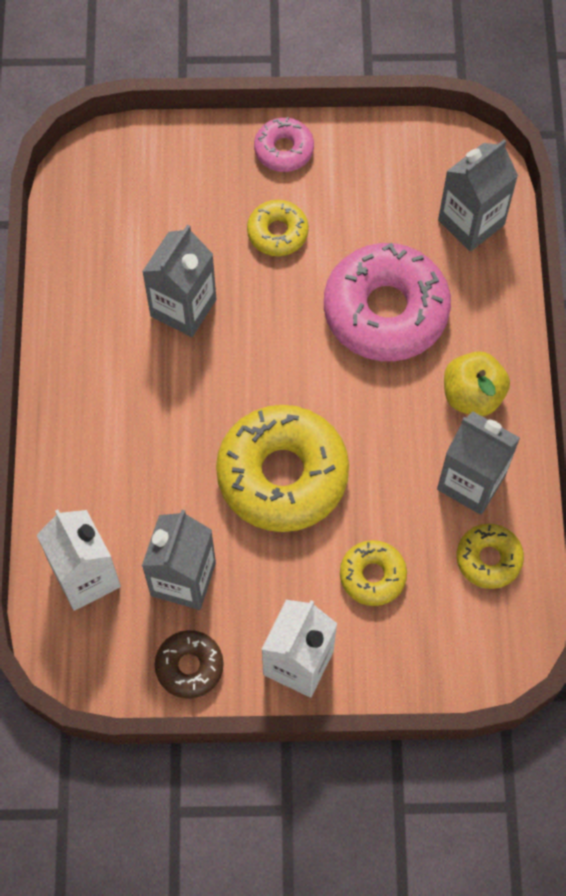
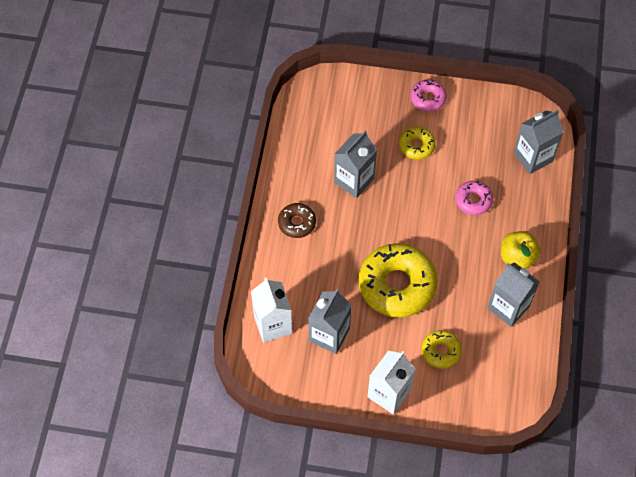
camera: 10 degrees right, 5 degrees down
brown donut [155,630,224,699] -> brown donut moved to [278,203,316,238]
pink donut [324,243,451,361] -> pink donut [455,181,493,215], size x0.50
yellow donut [457,524,524,589] -> none

